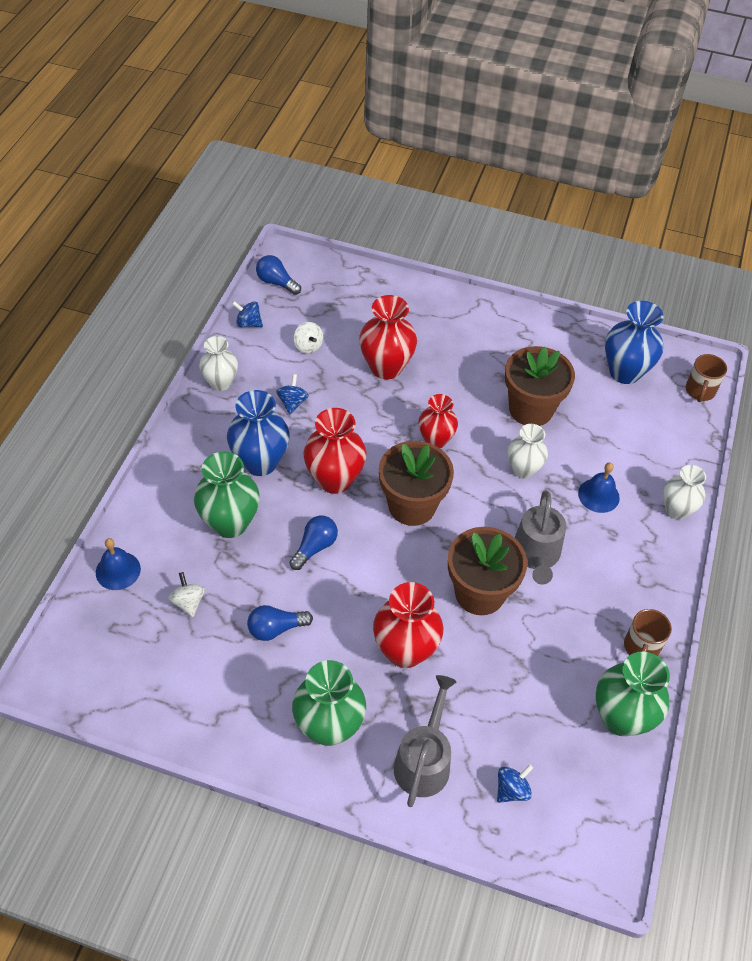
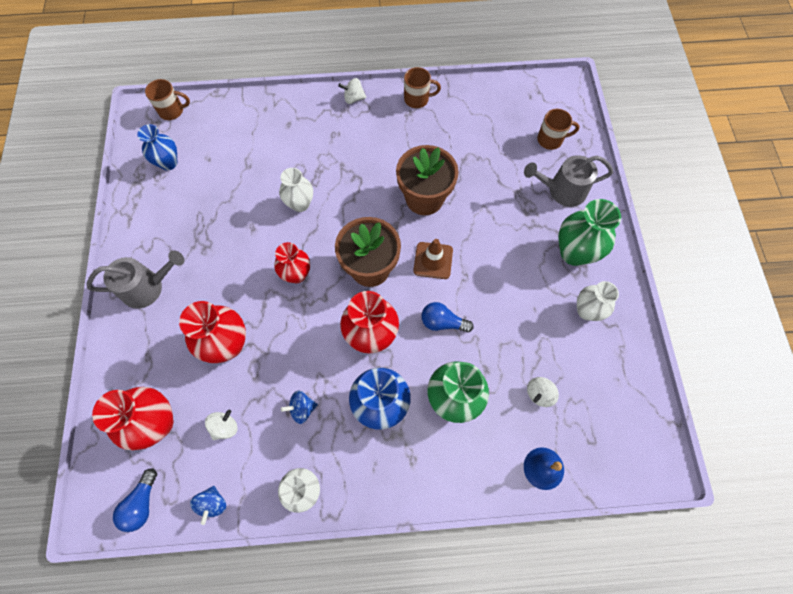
camera: 110 degrees left, 15 degrees up
blue light bulb [247,605,313,641] -> none
red vase [373,582,443,668] -> red vase moved to [92,387,173,450]
blue spinning top [497,764,533,803] -> brown mug [537,109,579,150]
brown flower pot [505,346,575,426] -> none
grey watering can [515,490,566,585] -> grey watering can moved to [86,250,184,309]
blue bell [578,462,620,513] -> none
green vase [596,652,670,736] -> none
blue vase [605,301,664,384] -> blue vase [137,124,178,170], size x0.66
white vase [663,465,706,519] -> white vase moved to [577,281,619,321]
none -> white spinning top [338,78,366,104]
none -> brown traffic cone [413,239,453,279]

